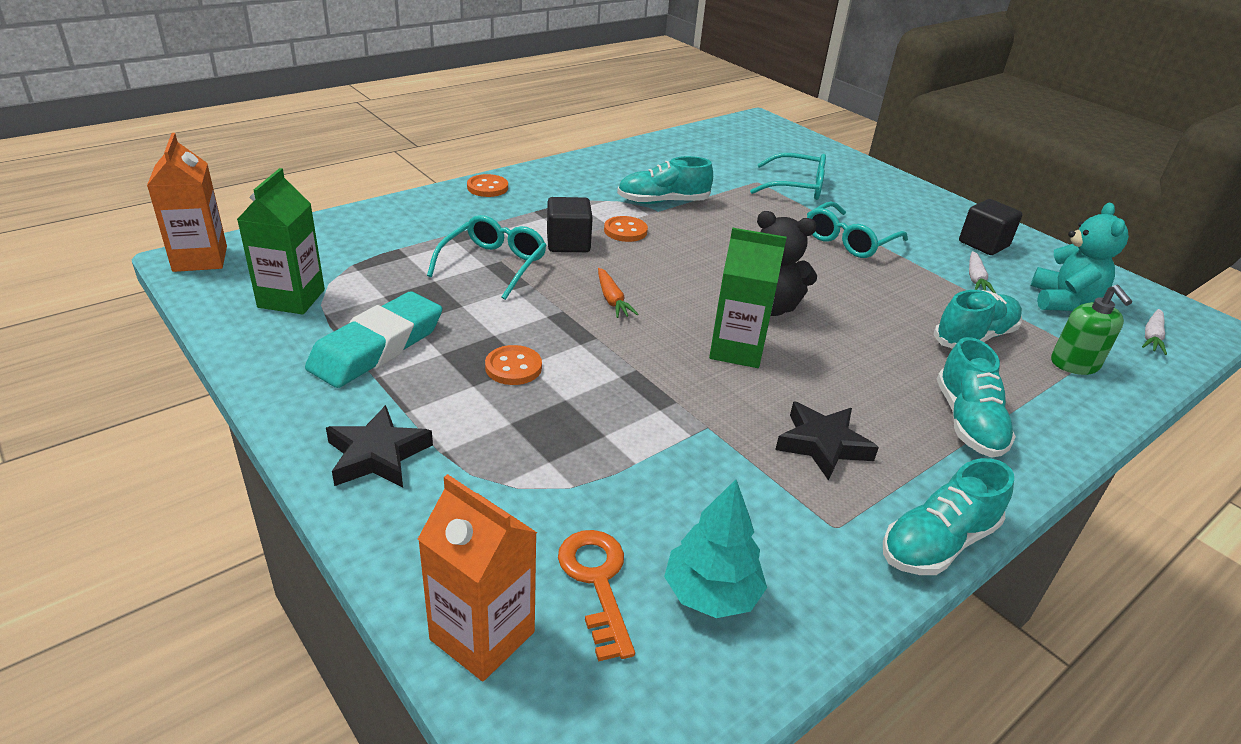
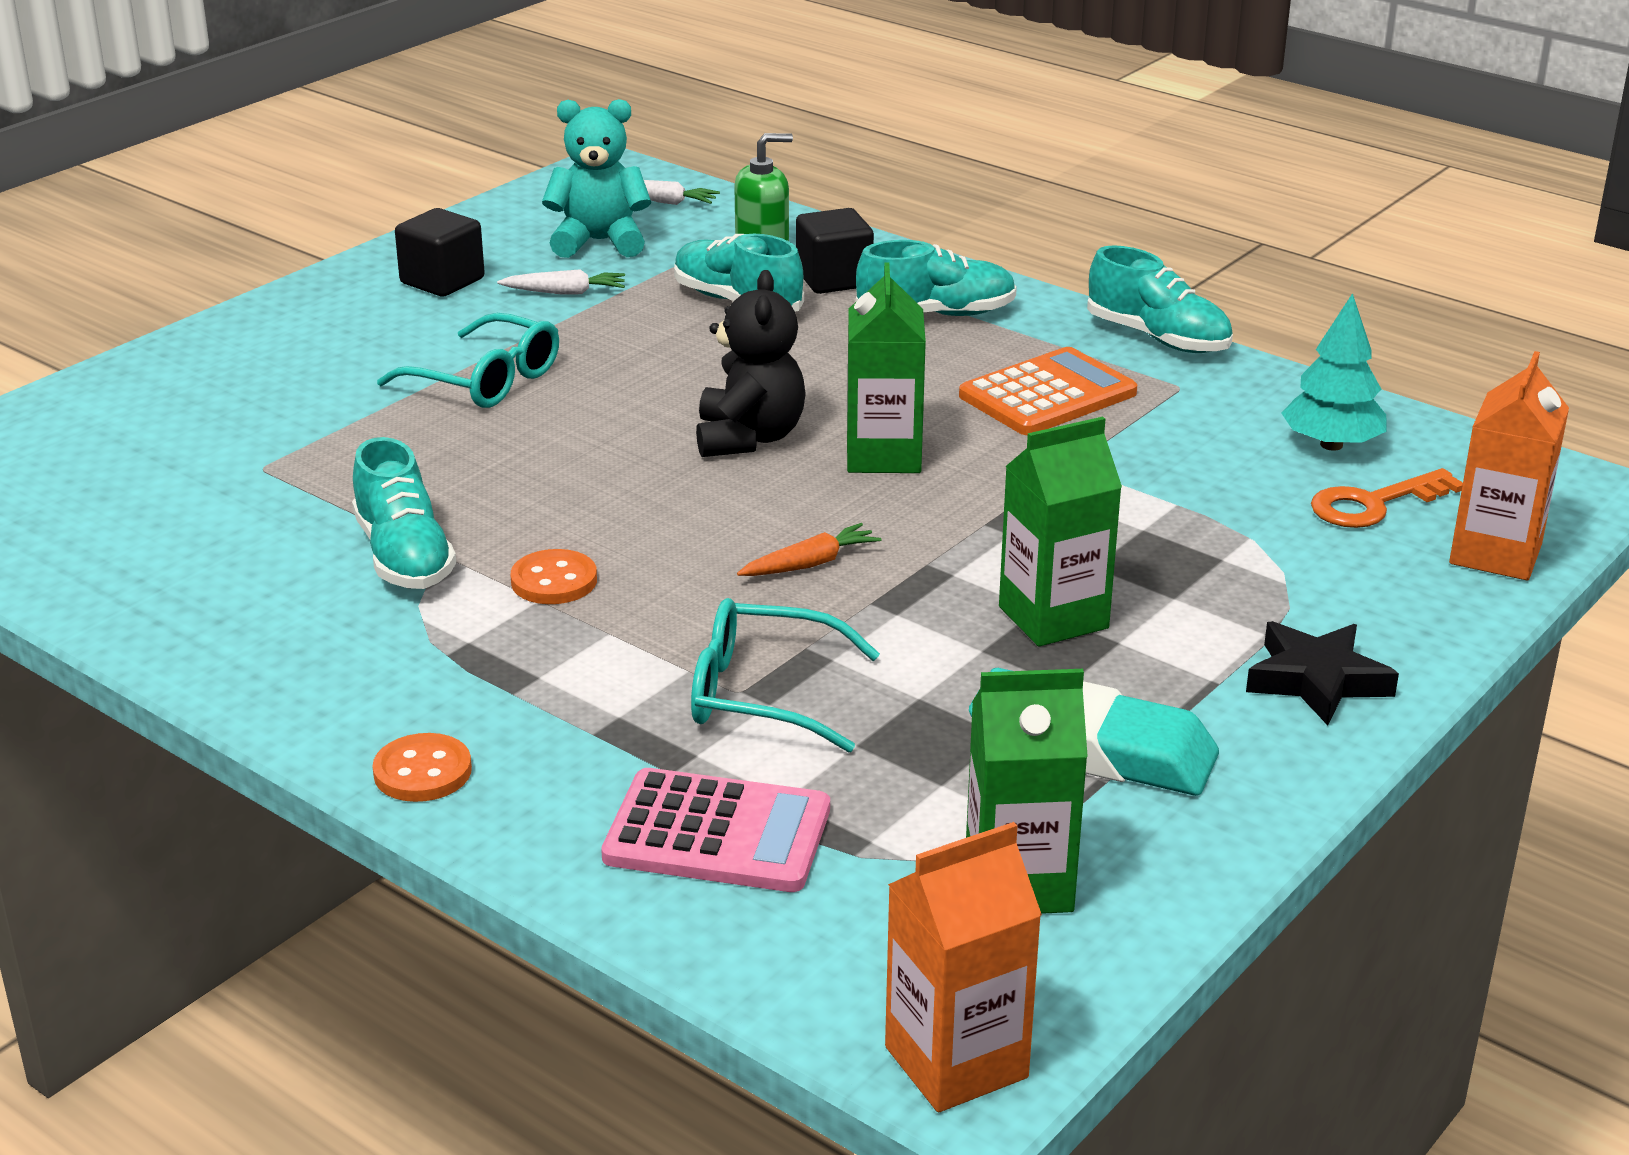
camera: 100 degrees left, 5 degrees down
orange button [485,345,542,385] -> green carton [999,417,1122,646]
black cube [547,197,593,252] -> black cube moved to [796,208,874,294]
turquoise glasses [750,153,826,200] -> none
black star [775,401,879,481] -> orange calculator [959,347,1137,435]
none -> pink calculator [601,768,830,892]

